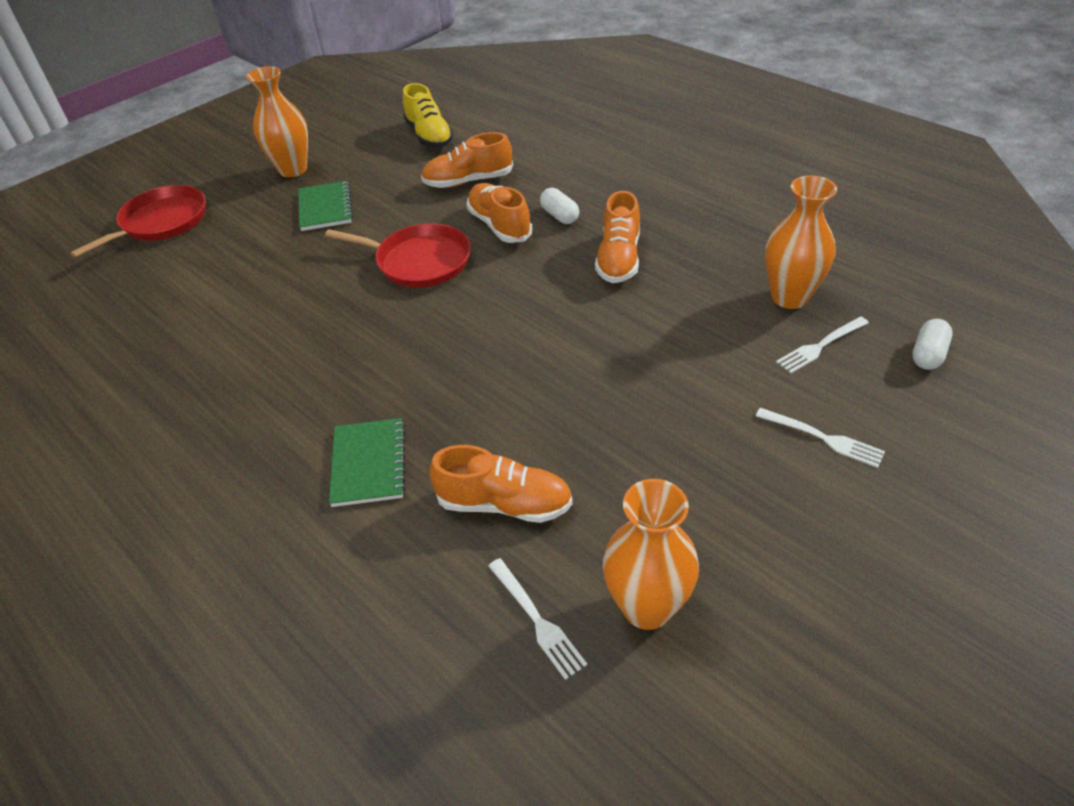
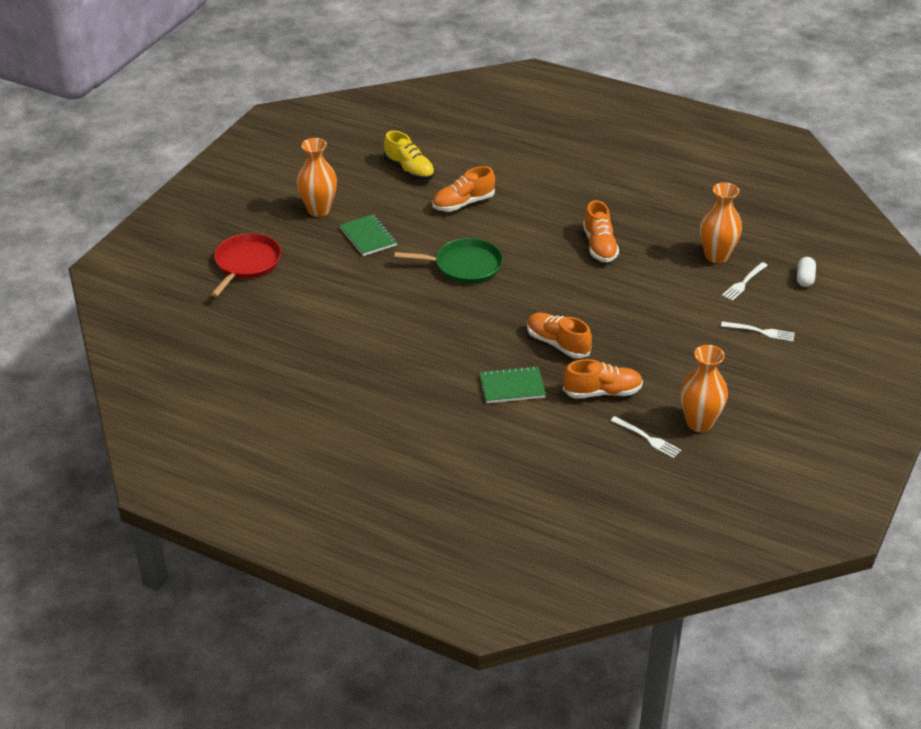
camera: 20 degrees left, 5 degrees down
red pan [325,223,471,288] -> green pan [394,238,503,284]
green notebook [329,418,406,507] -> green notebook turned 75 degrees counterclockwise [480,366,546,403]
orange shoe [467,183,533,243] -> orange shoe moved to [527,312,592,359]
white capsule [540,188,579,224] -> none

